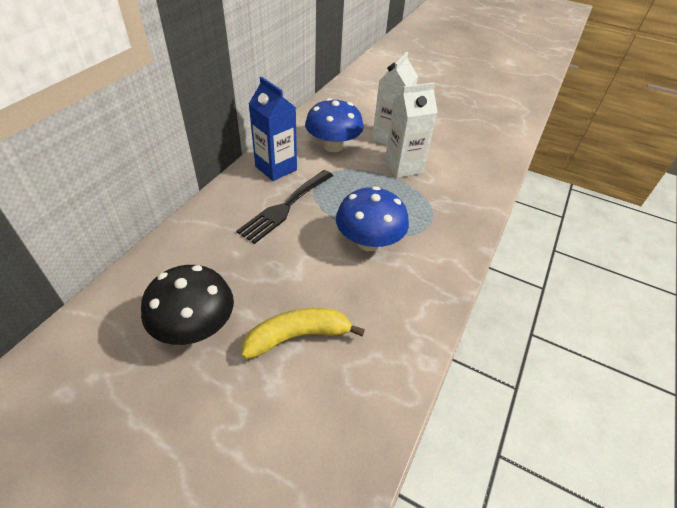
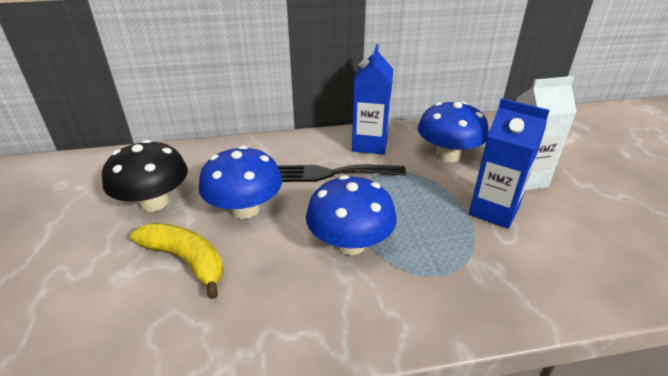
camera: 55 degrees right, 10 degrees down
white carton [385,82,438,178] -> blue carton [469,98,550,229]
none -> blue mushroom [199,146,282,219]

